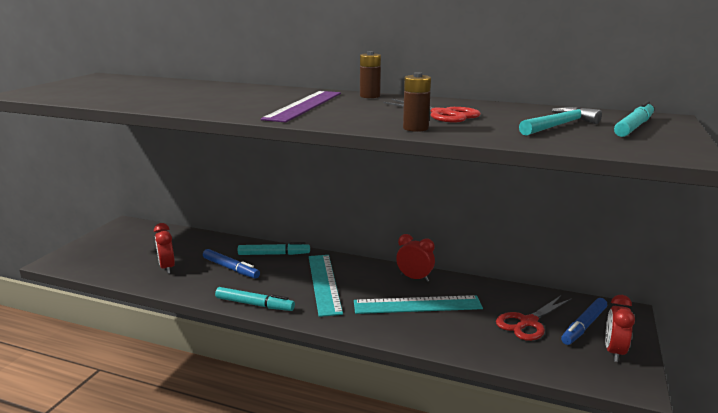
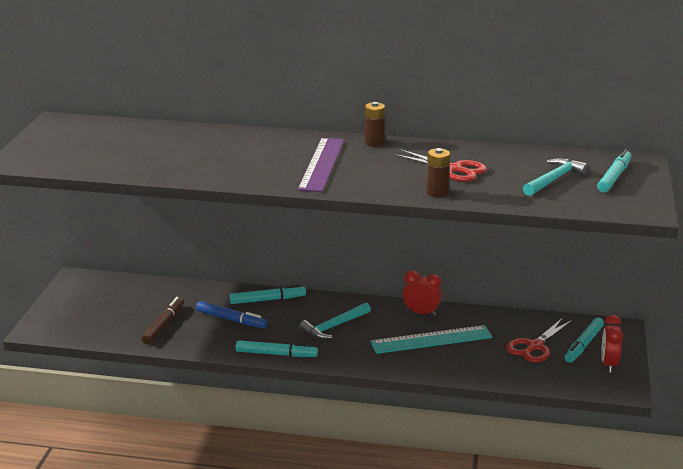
camera: 10 degrees left, 5 degrees up
red clock [154,223,175,274] -> brown marker [141,297,184,344]
turquoise ruler [309,255,343,317] -> turquoise hammer [299,303,371,340]
blue marker [561,298,607,345] -> turquoise marker [565,317,604,363]

